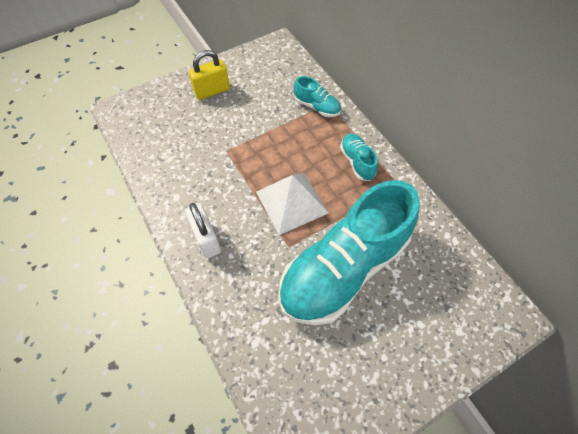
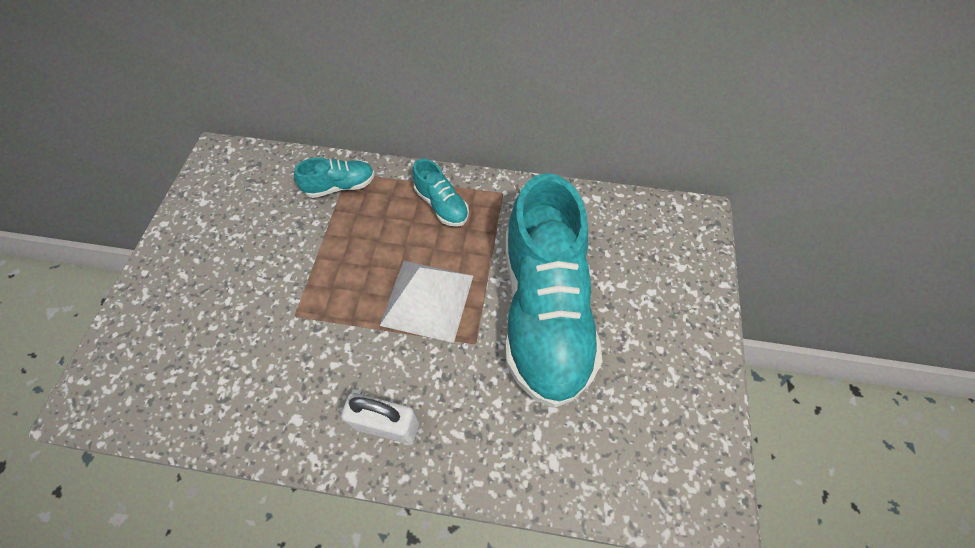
camera: 50 degrees left, 0 degrees up
yellow padlock [189,50,230,100] -> none
turquoise shoe [340,133,378,181] -> turquoise shoe turned 150 degrees counterclockwise [412,159,469,227]

